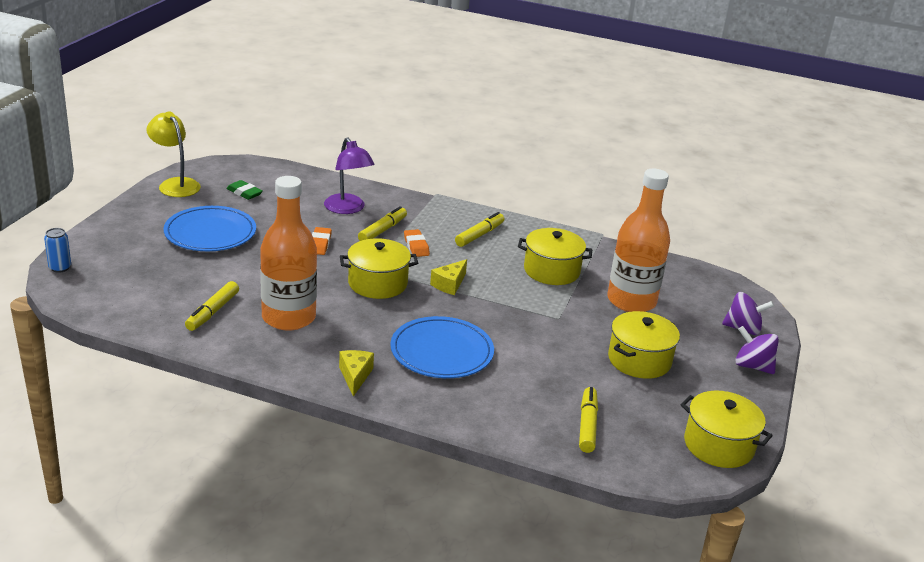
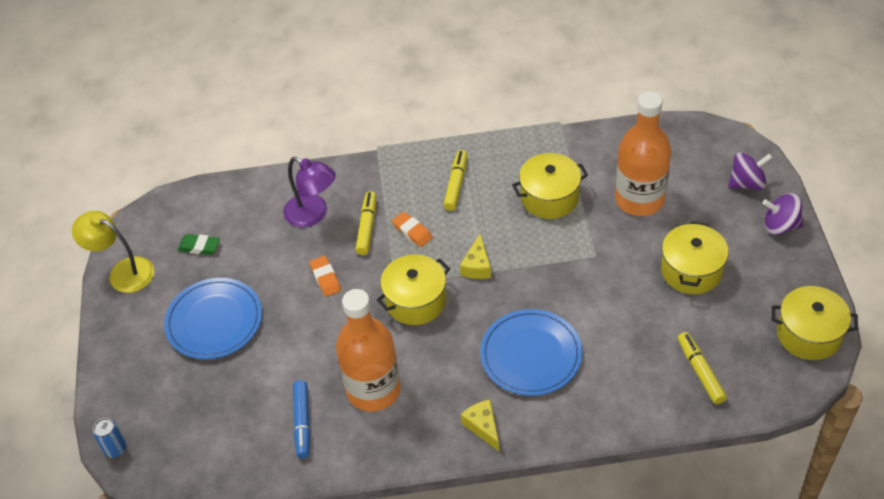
camera: 20 degrees left, 20 degrees up
yellow marker [185,281,239,331] -> blue marker [293,380,310,458]

